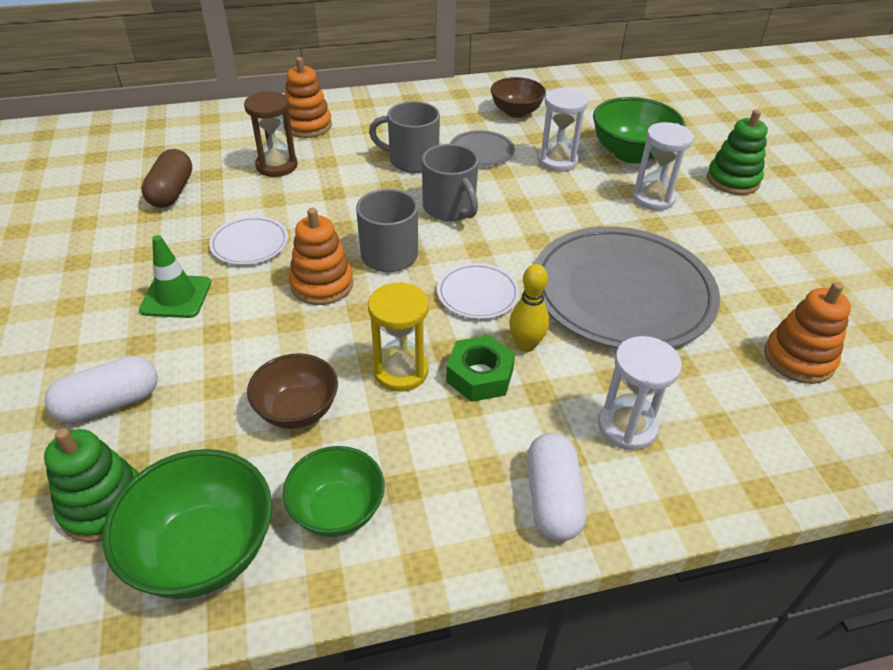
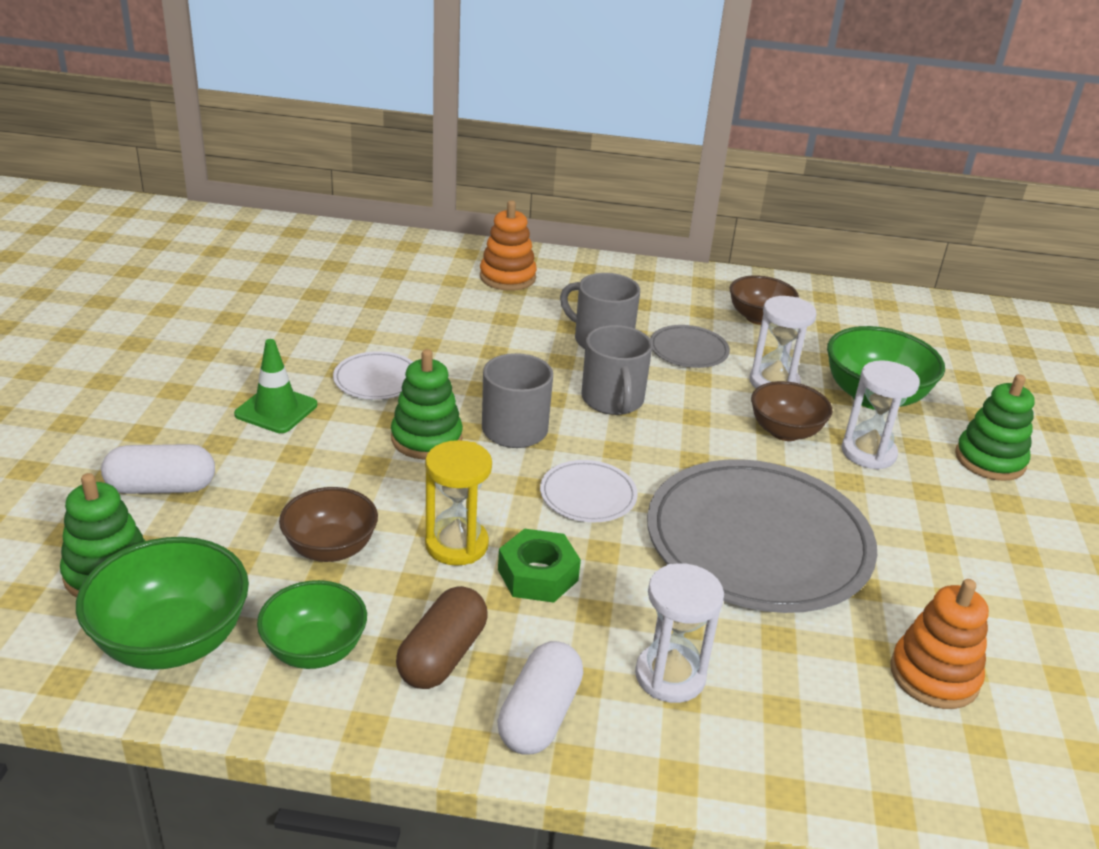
camera: 20 degrees right, 10 degrees down
brown capsule [141,149,192,208] -> brown capsule moved to [396,586,487,689]
brown hourglass [244,91,298,177] -> none
orange stacking toy [289,208,353,305] -> green stacking toy [391,349,463,460]
yellow bowling pin [509,264,549,352] -> none
none -> brown bowl [751,381,833,441]

